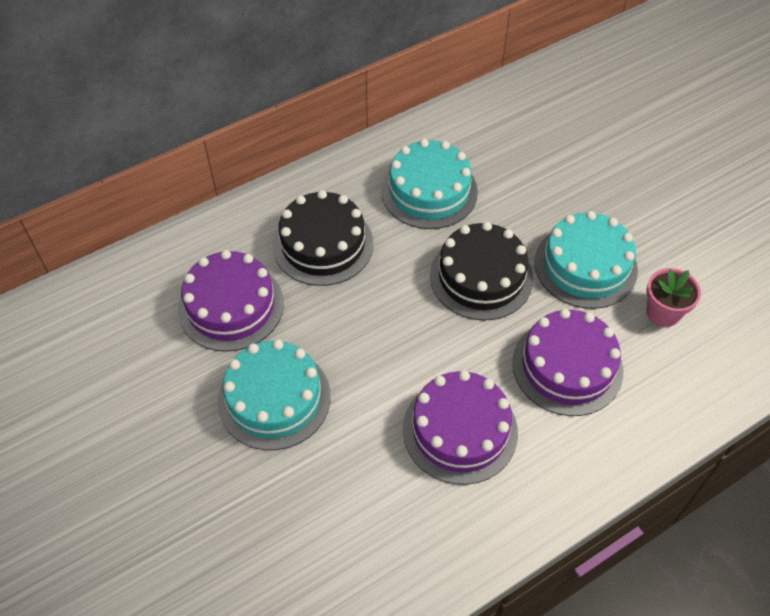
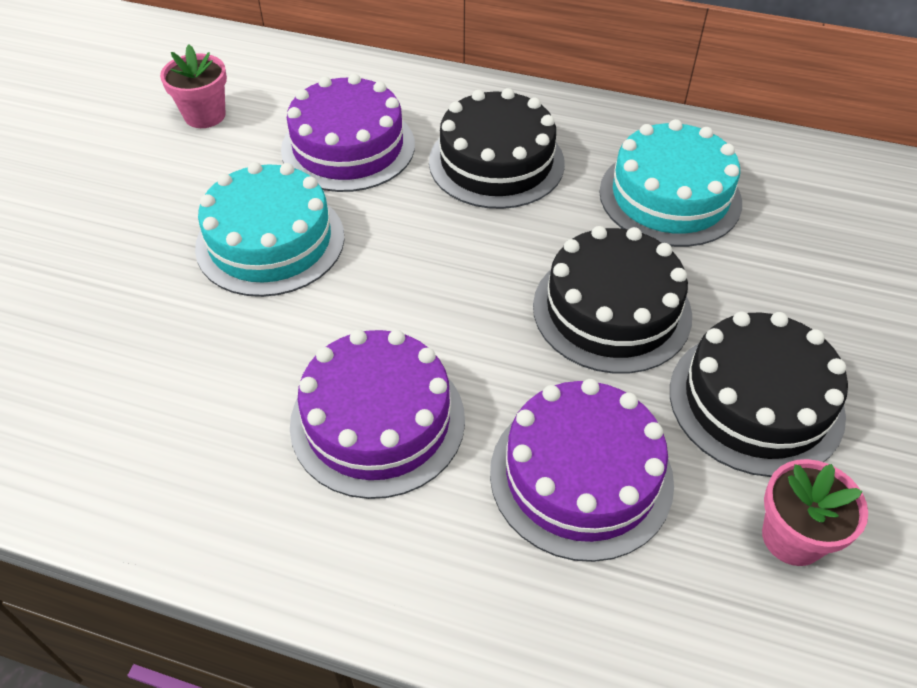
camera: 50 degrees right, 5 degrees down
turquoise cake [535,211,638,309] -> black cake [670,311,848,477]
none -> pink flower pot [160,45,227,128]

